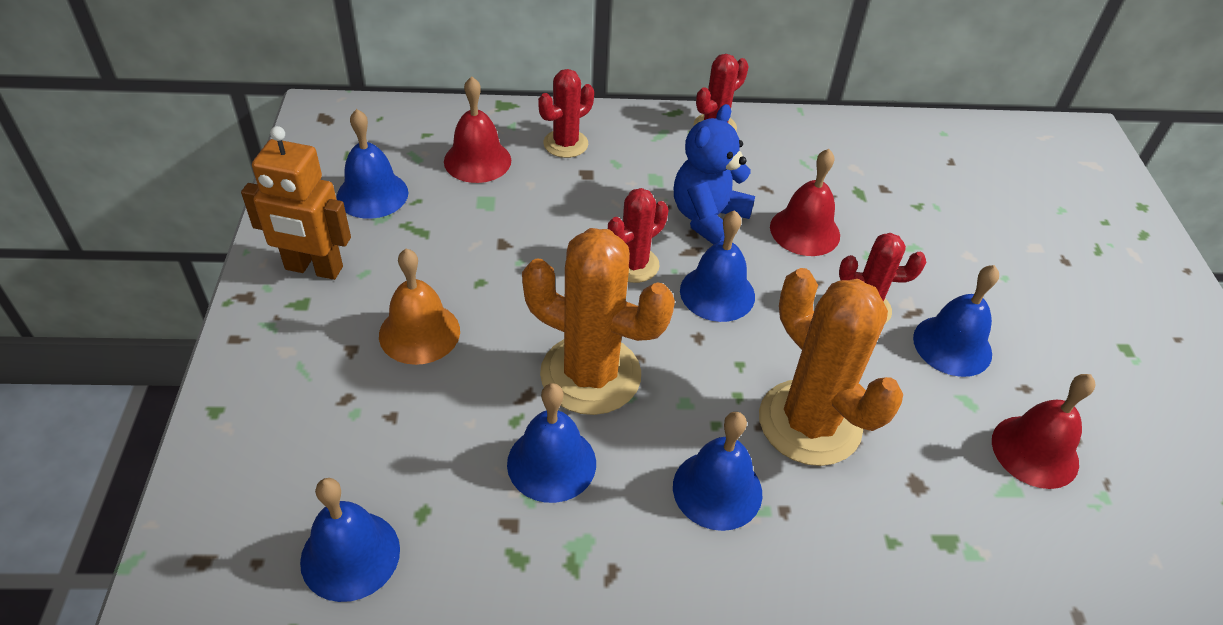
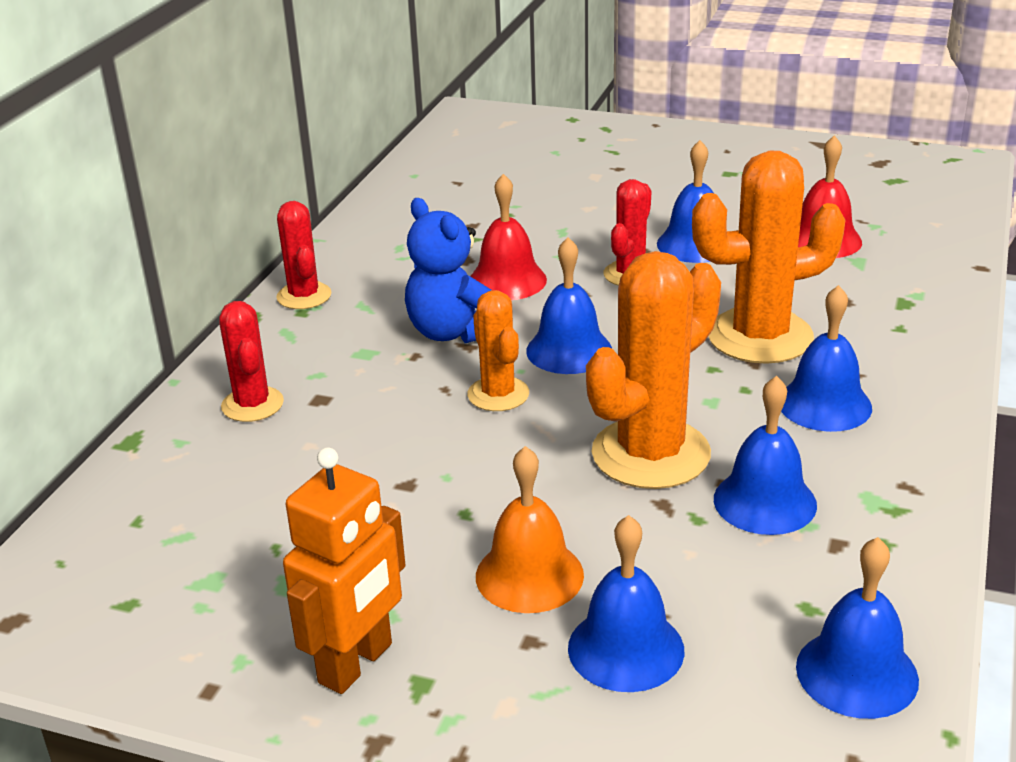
camera: 65 degrees left, 15 degrees down
blue bell [337,109,408,219] -> blue bell moved to [568,515,684,692]
red bell [444,76,511,183] -> none
red cactus [608,188,669,283] -> orange cactus [467,290,529,411]

